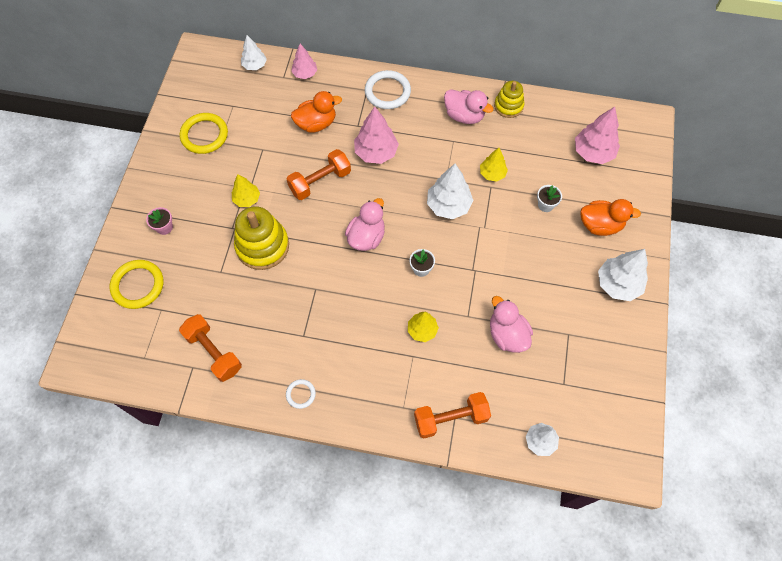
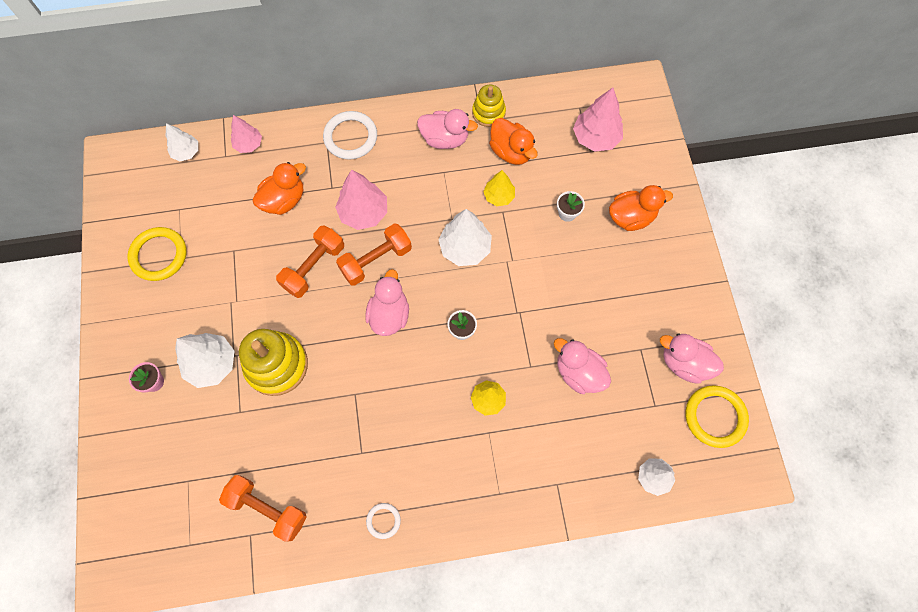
camera: 20 degrees left, 5 degrees up
yellow ring [110,260,163,309] -> yellow ring moved to [685,385,749,448]
yellow tree [232,174,260,207] -> none
orange dumbbell [414,392,491,438] -> orange dumbbell moved to [336,224,412,286]
white tree [598,249,648,301] -> white tree moved to [175,333,234,388]
none -> orange duck [489,118,538,165]
none -> pink duck [660,333,724,384]

